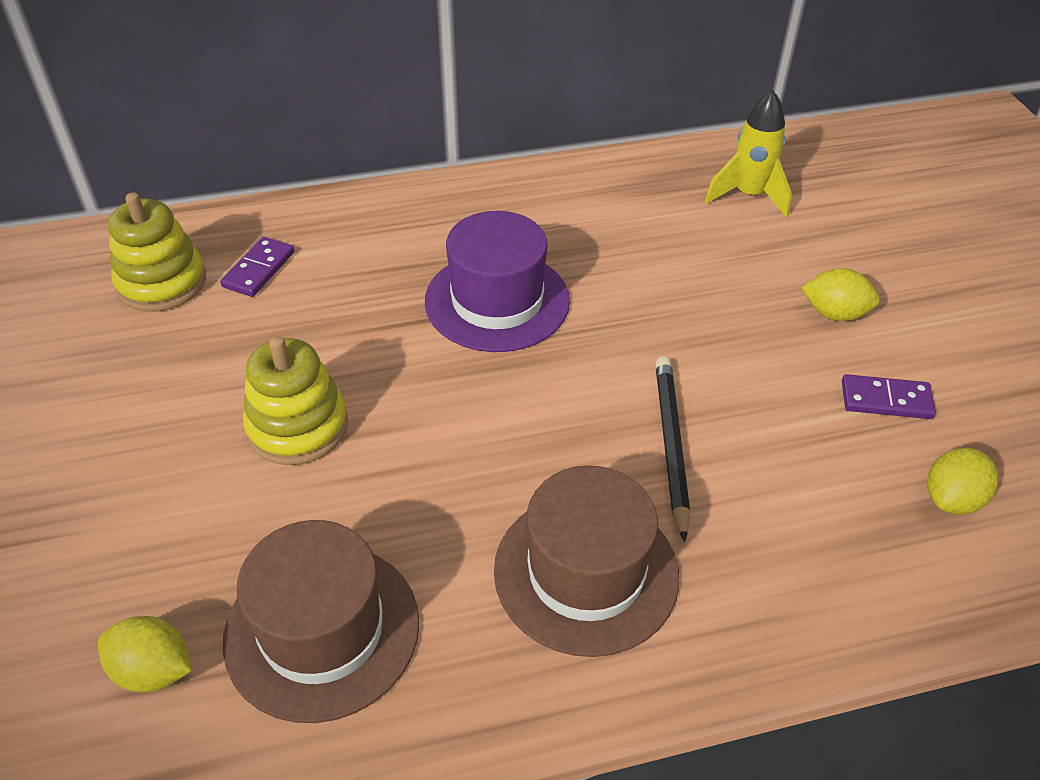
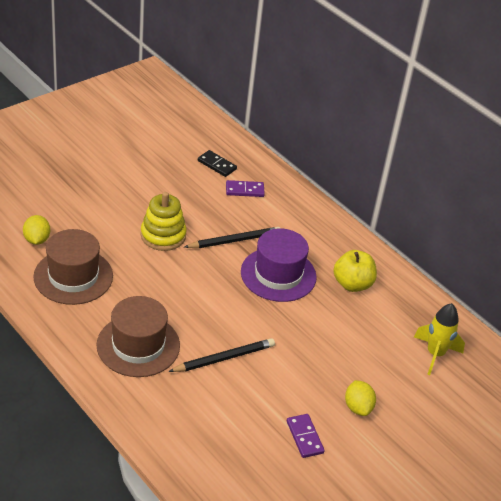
camera: 60 degrees right, 5 degrees down
yellow stacking toy [108,192,206,312] -> black domino [198,150,237,177]
yellow lemon [927,448,998,515] -> none
none -> black pencil [185,227,281,248]
none -> yellow apple [333,250,377,292]

